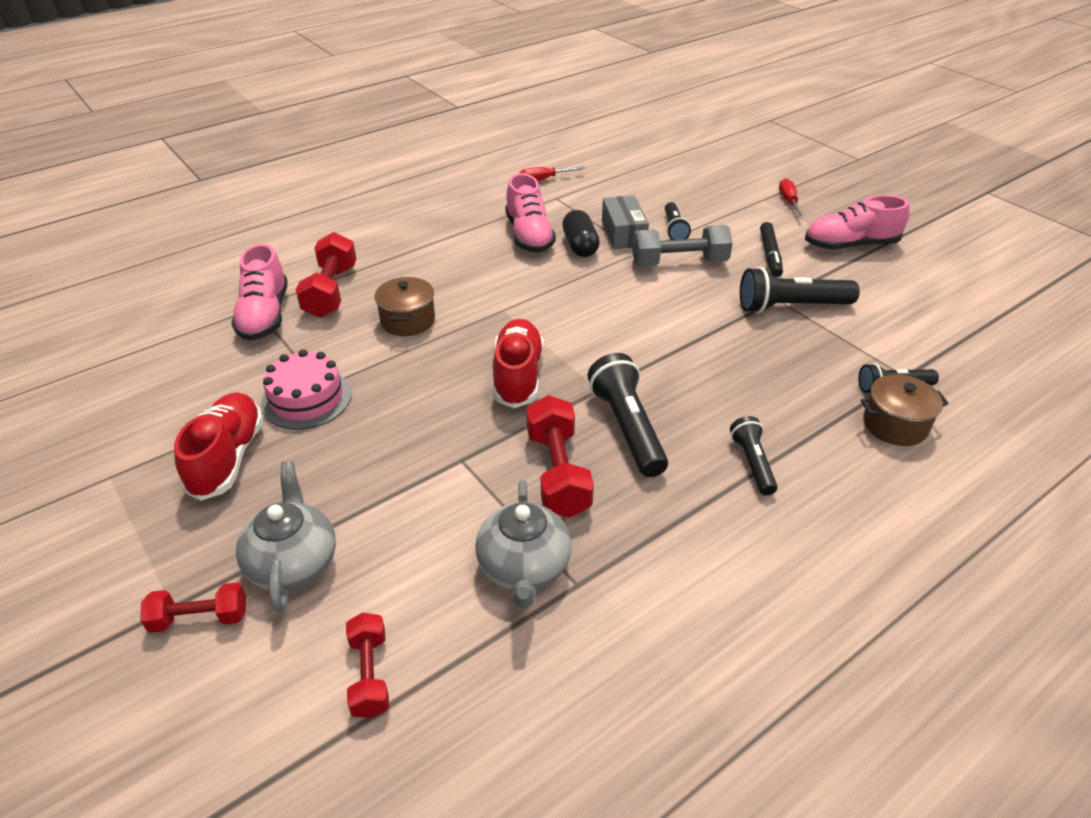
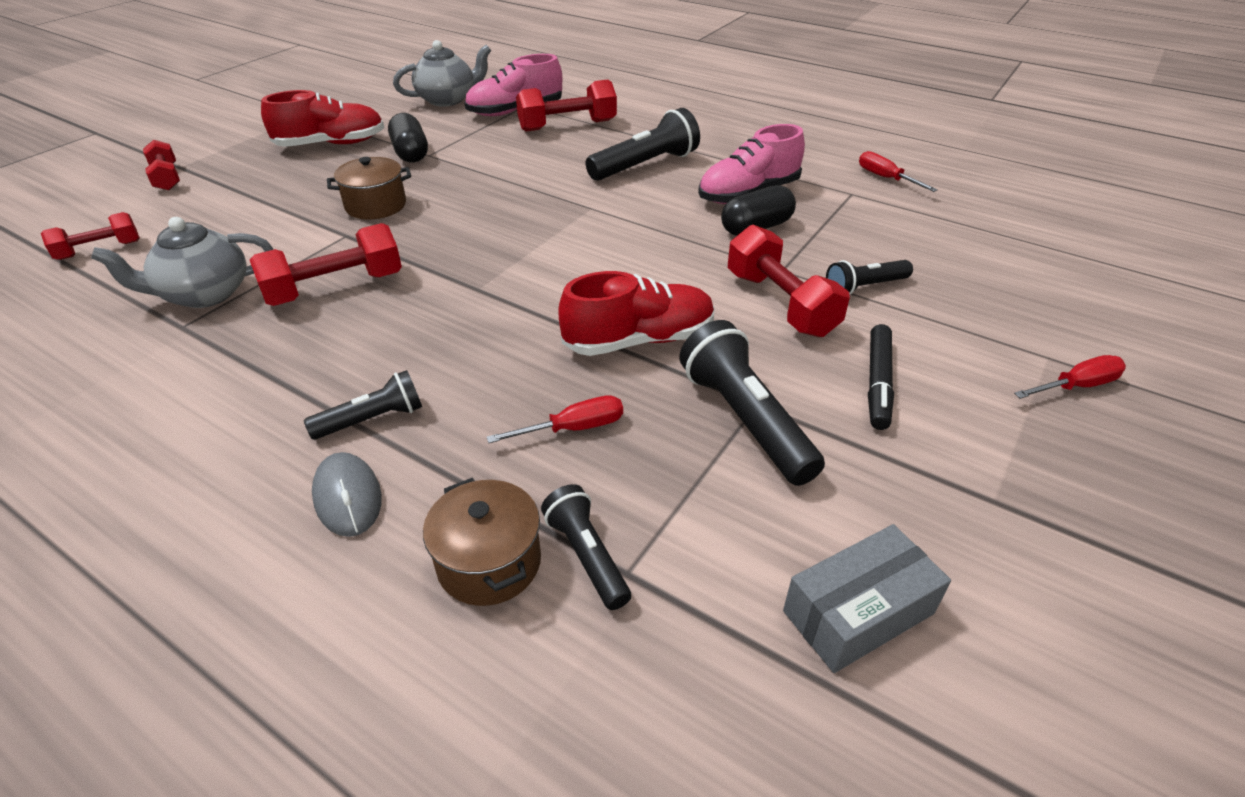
camera: 70 degrees right, 0 degrees up
grey teapot [236,461,336,613] -> grey teapot moved to [393,40,491,107]
pink cake [261,349,351,429] -> black capsule [388,113,428,162]
brown pot [374,277,435,336] -> brown pot moved to [327,157,411,220]
red shoe [493,319,544,408] -> red shoe moved to [558,271,715,356]
black flashlight [588,353,668,477] -> black flashlight moved to [586,108,700,181]
grey box [602,196,649,249] -> grey box moved to [783,524,951,673]
grey dumbbell [632,225,733,267] -> red dumbbell [728,225,850,337]
black marker [760,222,783,277] -> black marker turned 60 degrees counterclockwise [868,324,894,430]
pink shoe [805,195,910,250] -> none
none -> grey mouse [312,452,382,537]
none -> red screwdriver [487,395,623,443]

